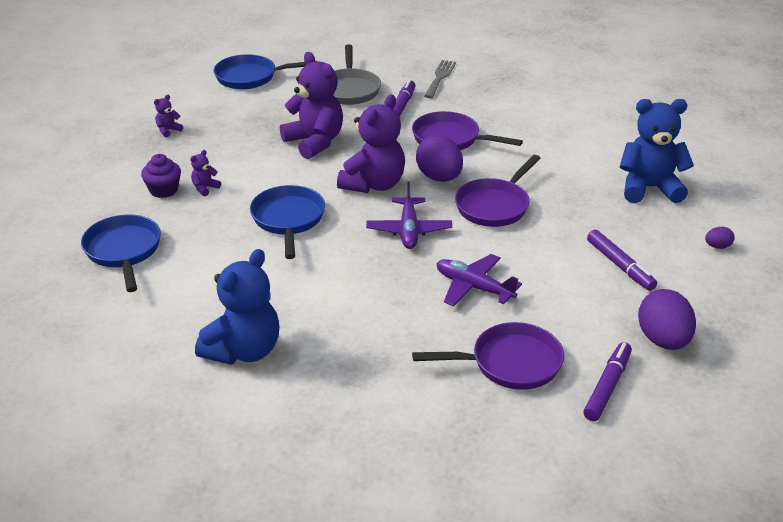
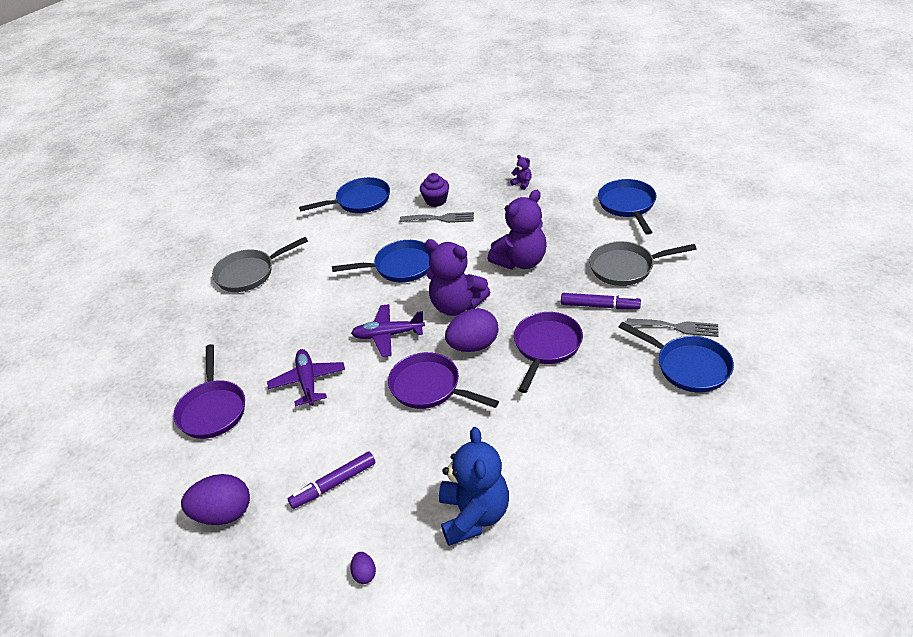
camera: 90 degrees right, 5 degrees up
purple teddy bear [190,150,221,196] -> grey fork [400,212,474,223]
blue teddy bear [195,249,279,365] -> grey pan [212,237,308,292]
purple plane [436,254,522,307] -> purple plane turned 45 degrees counterclockwise [267,349,345,406]
purple marker [583,342,632,421] -> none
none -> blue pan [619,322,734,392]

